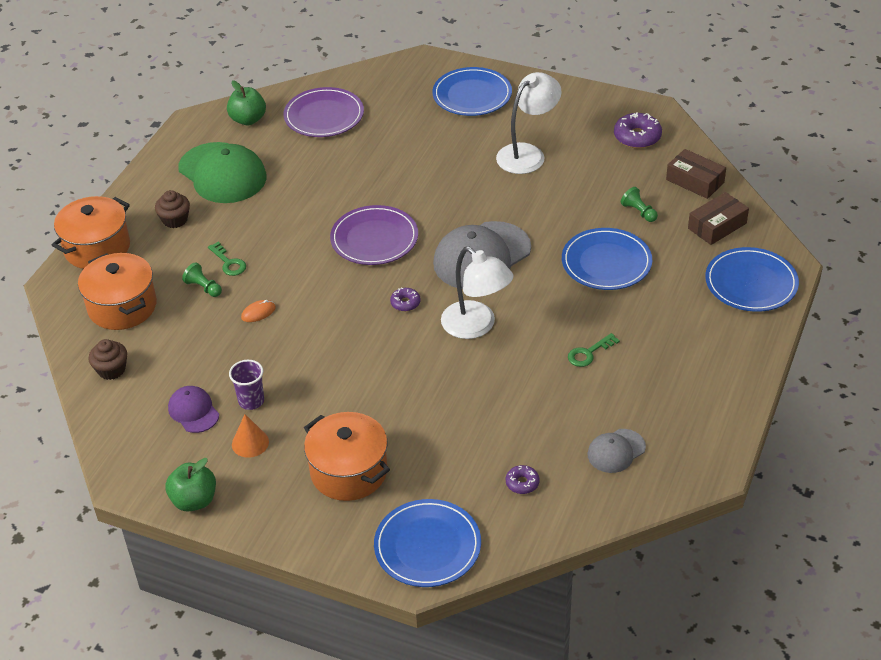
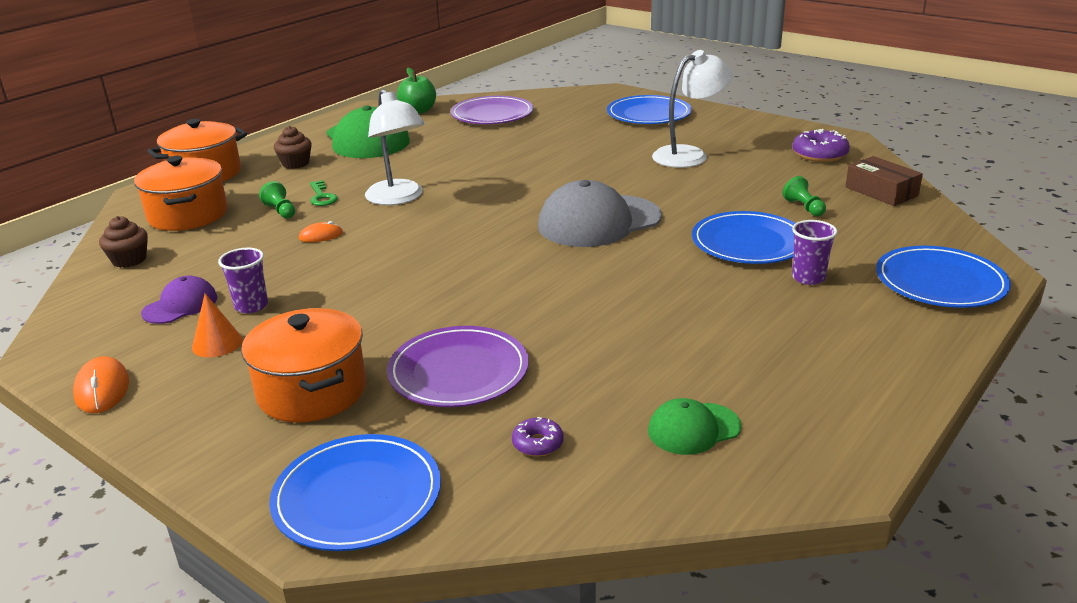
camera: 15 degrees right, 15 degrees down
green apple [165,458,216,512] -> orange mouse [73,356,129,413]
purple cap [168,386,219,433] -> purple cap turned 60 degrees clockwise [141,276,217,324]
purple plate [330,205,418,265] -> purple plate moved to [387,326,529,407]
purple donut [390,288,421,311] -> none
white lamp [441,247,513,339] -> white lamp moved to [365,89,425,205]
green key [568,333,620,367] -> none
grey cap [587,429,646,473] -> green cap [648,398,741,455]
brown box [688,192,749,245] -> none
none -> purple cup [792,220,838,285]

